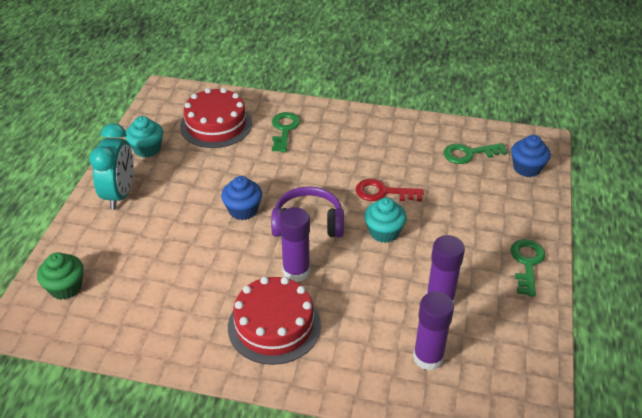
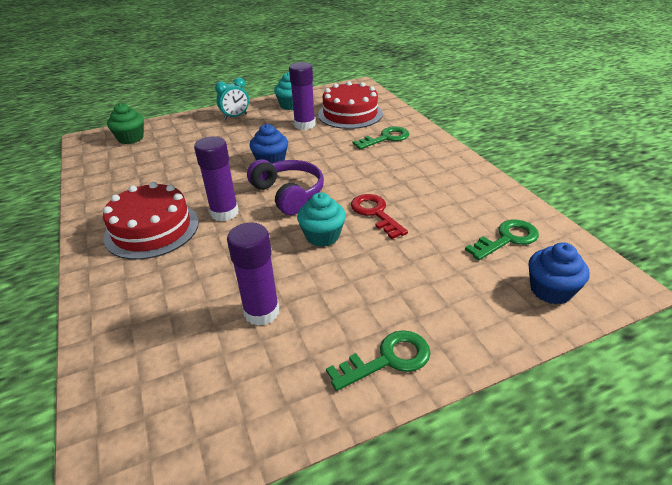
camera: 55 degrees right, 5 degrees down
turquoise clock [89,123,134,210] -> turquoise clock [215,78,249,120], size x0.63
purple glue stick [413,292,454,370] -> purple glue stick moved to [289,62,315,130]
green key [443,143,508,164] -> green key turned 105 degrees clockwise [465,220,539,260]

